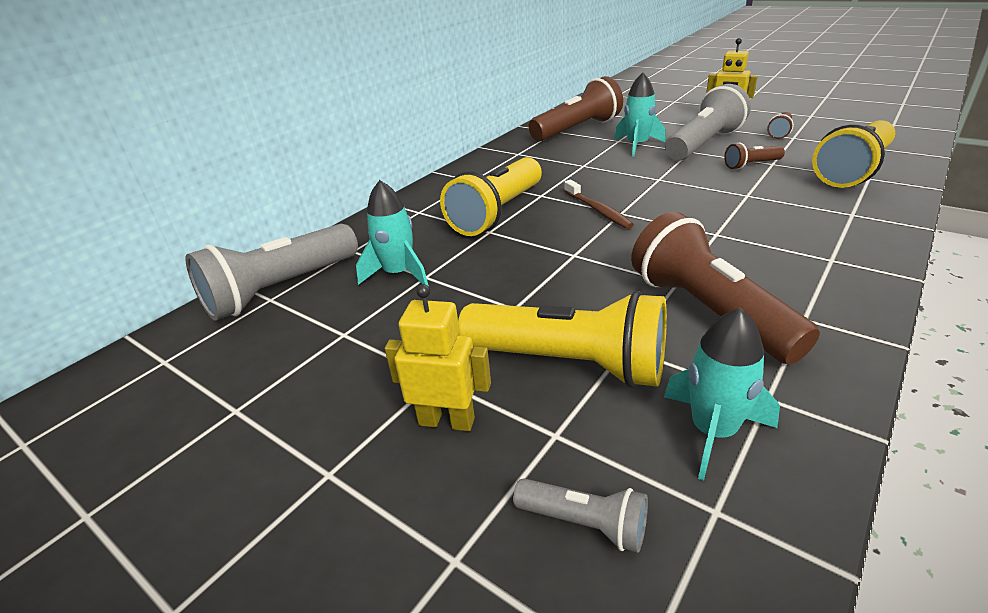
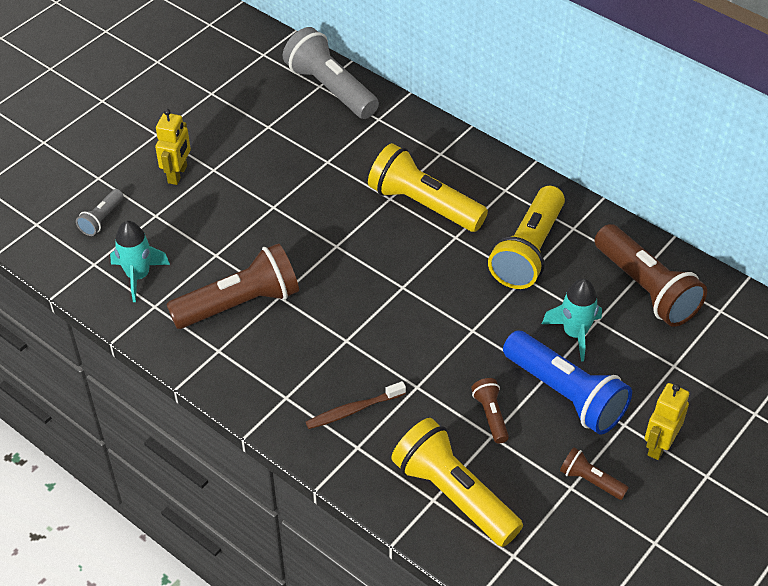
camera: 90 degrees right, 15 degrees up
turquoise rocket [356,180,429,286] -> none
yellow flashlight [458,291,667,388] -> yellow flashlight moved to [488,186,565,289]
brown toothbrush [564,180,634,229] -> brown toothbrush moved to [306,381,406,429]
grey flashlight [665,84,751,161] -> blue flashlight [503,331,632,435]

